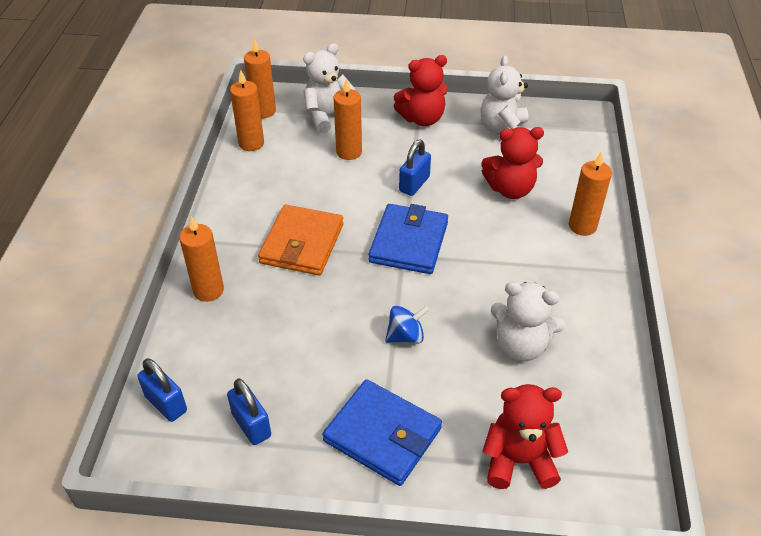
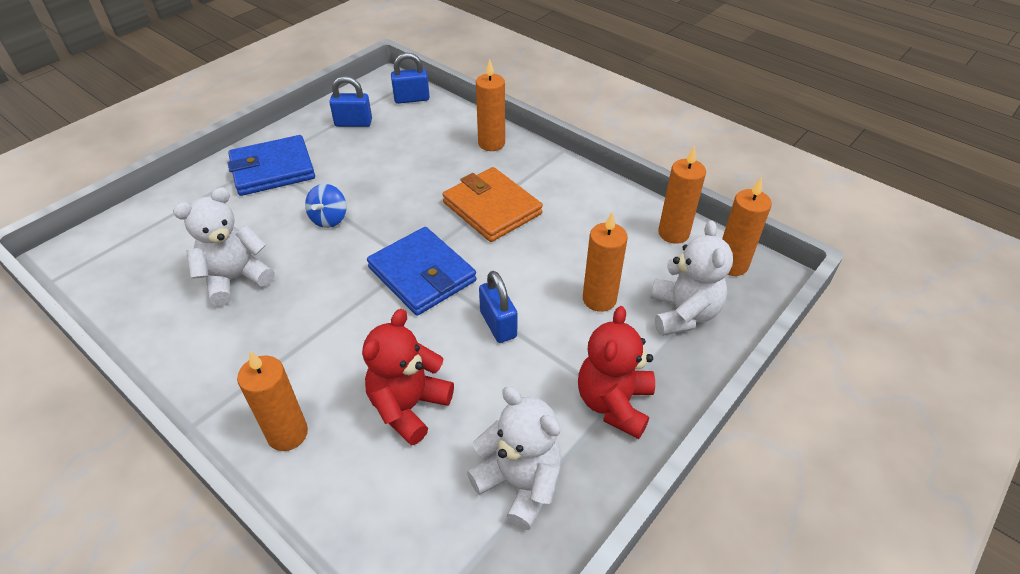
camera: 125 degrees right, 0 degrees up
red teddy bear [482,384,568,489] -> none

